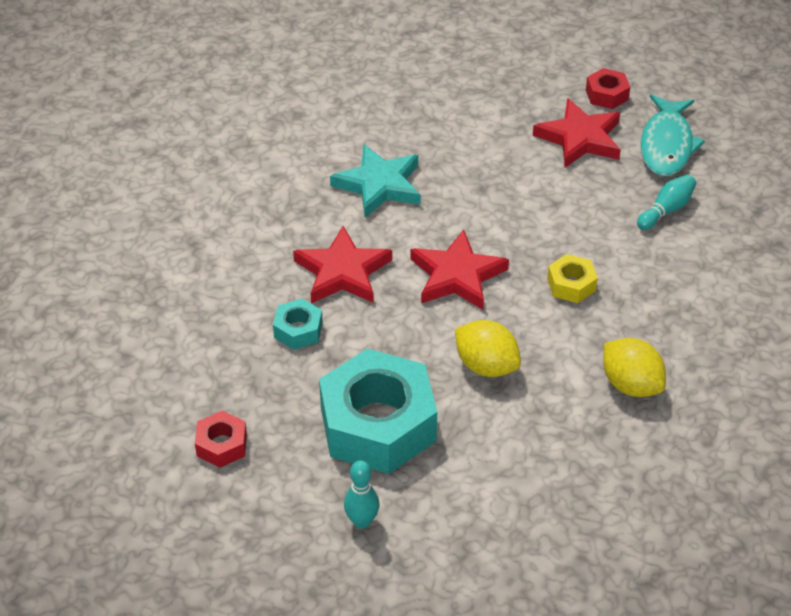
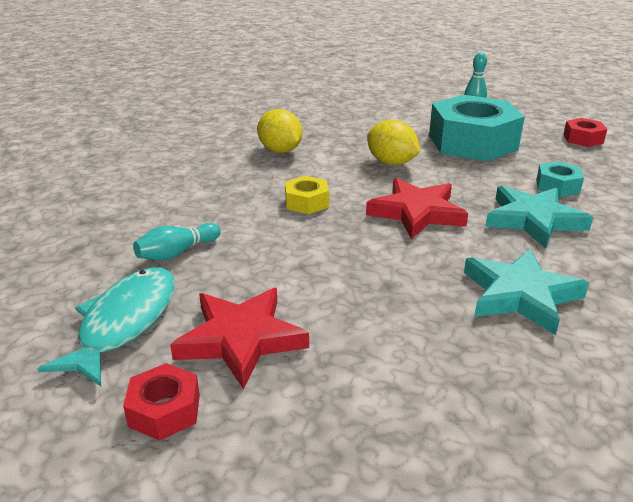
camera: 175 degrees left, 15 degrees down
red star [293,226,392,303] -> turquoise star [485,186,593,248]

